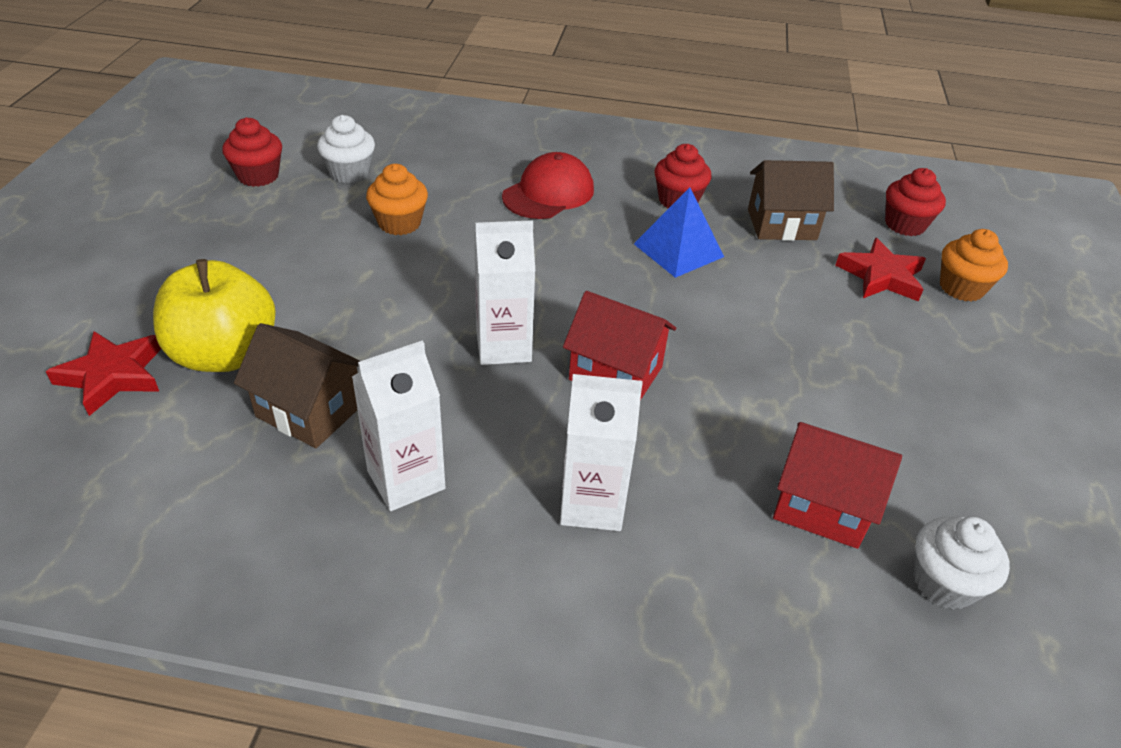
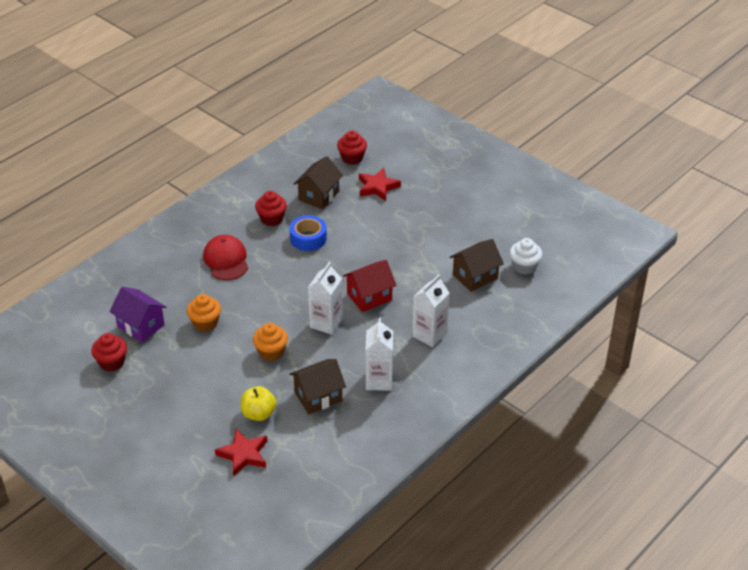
camera: 55 degrees left, 0 degrees up
yellow apple [153,259,276,372] -> yellow apple [241,386,276,421], size x0.63
white cupcake [317,115,375,183] -> purple house [109,287,167,342]
blue pyramid [634,187,724,278] -> blue tape [289,215,327,251]
red house [773,422,902,549] -> brown house [450,239,504,292]
orange cupcake [940,229,1008,301] -> orange cupcake moved to [253,323,288,361]

